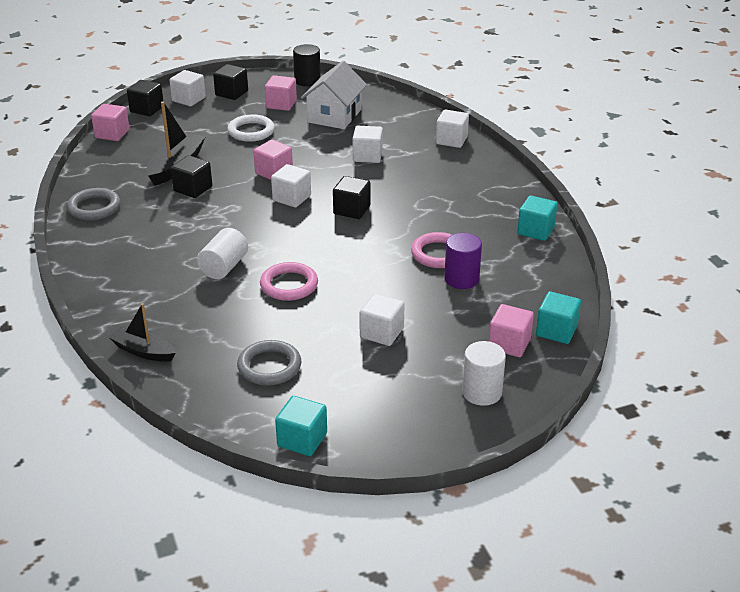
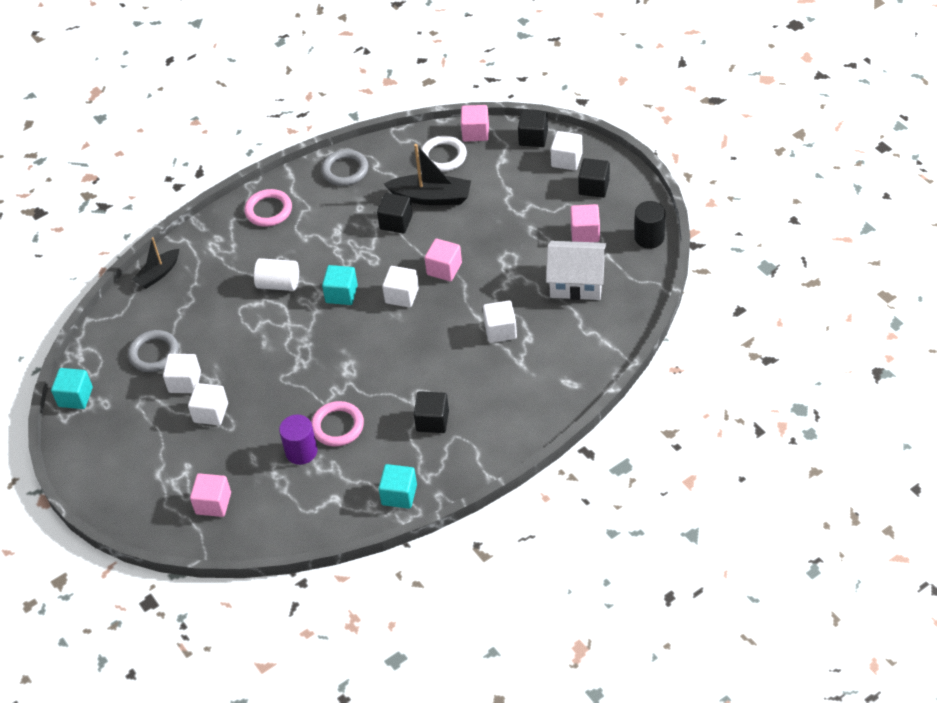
camera: 80 degrees right, 15 degrees up
black boat [109,303,176,362] -> black boat turned 150 degrees counterclockwise [131,237,179,289]
white ring [228,114,275,142] -> white ring moved to [421,136,467,172]
pink ring [260,262,318,301] -> pink ring moved to [244,189,292,227]
black cube [333,176,371,219] -> black cube moved to [414,391,449,433]
white cube [436,110,469,148] -> white cube moved to [163,354,201,393]
white cylinder [462,341,506,406] -> none
turquoise cube [536,291,581,344] -> turquoise cube moved to [322,265,358,305]

